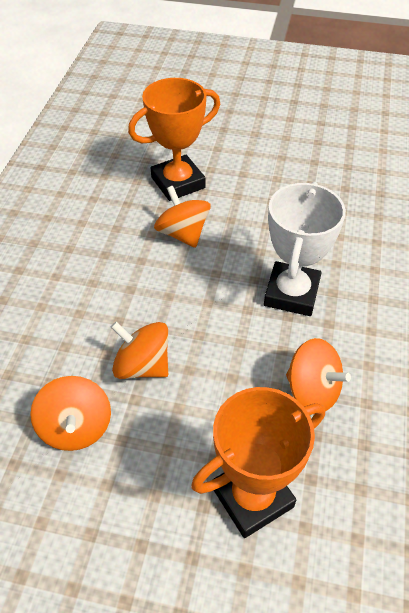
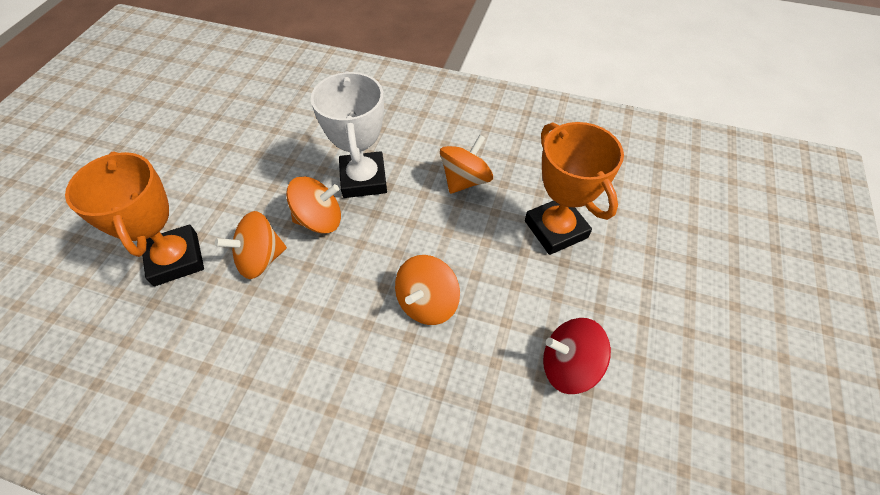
camera: 85 degrees left, 5 degrees up
orange spinning top [30,376,111,451] -> orange spinning top moved to [286,177,341,234]
white trophy [264,182,346,316] -> white trophy turned 60 degrees clockwise [311,71,387,198]
none -> red spinning top [543,318,611,394]

